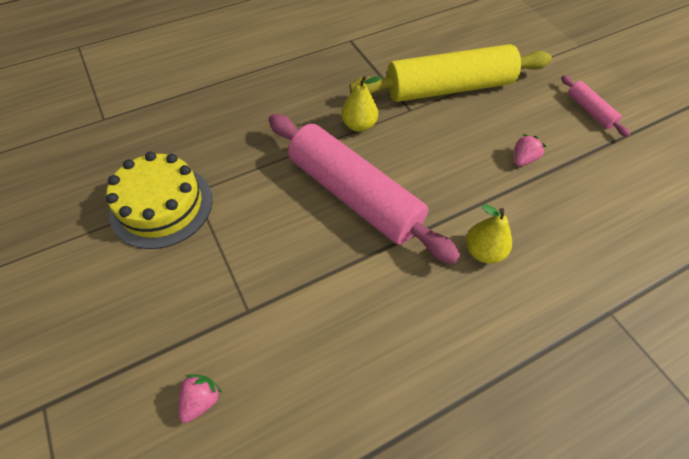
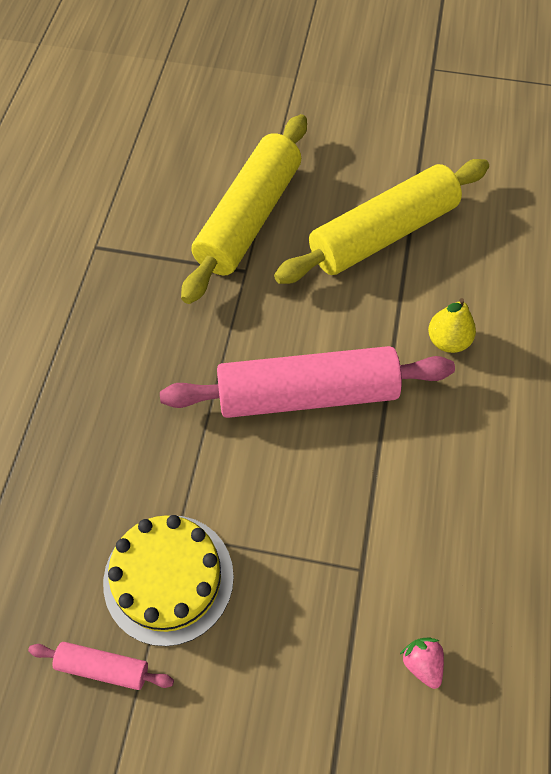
camera: 50 degrees left, 5 degrees up
yellow pear [341,75,381,132] -> none
pink strawberry [514,134,546,166] -> yellow rolling pin [274,159,489,284]
pink rolling pin [561,75,630,137] -> pink rolling pin moved to [28,642,174,690]

